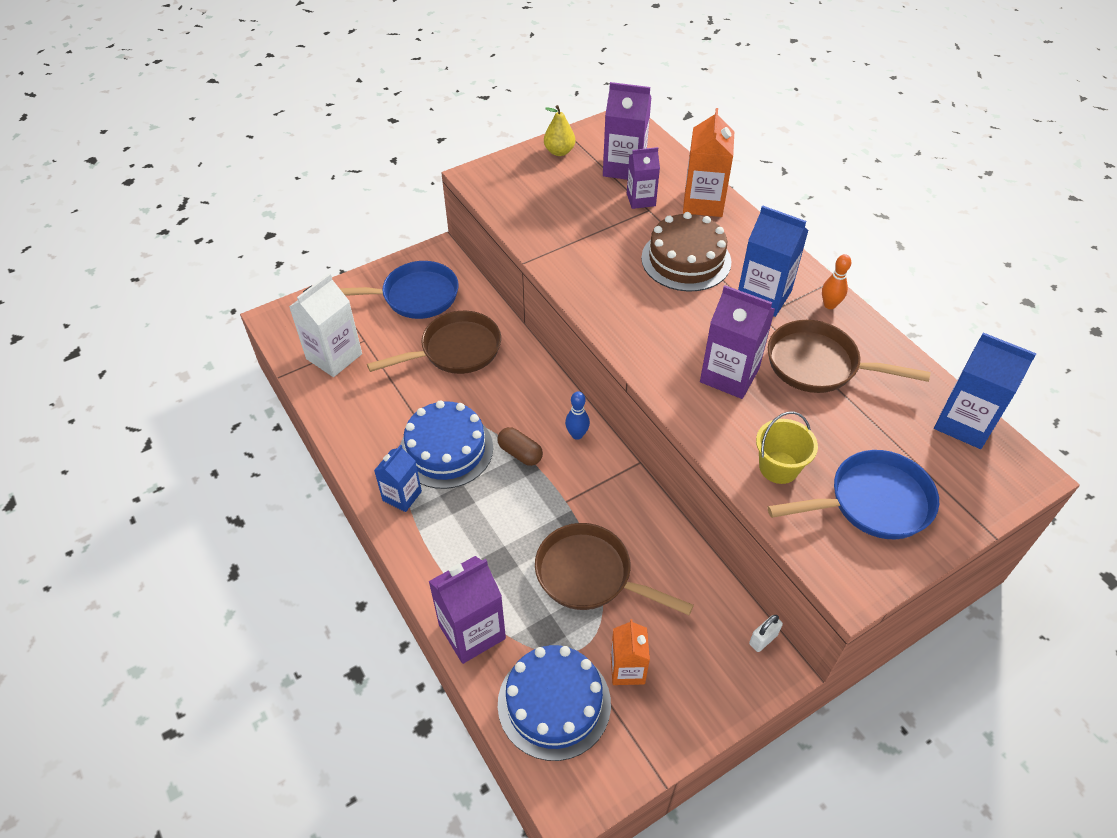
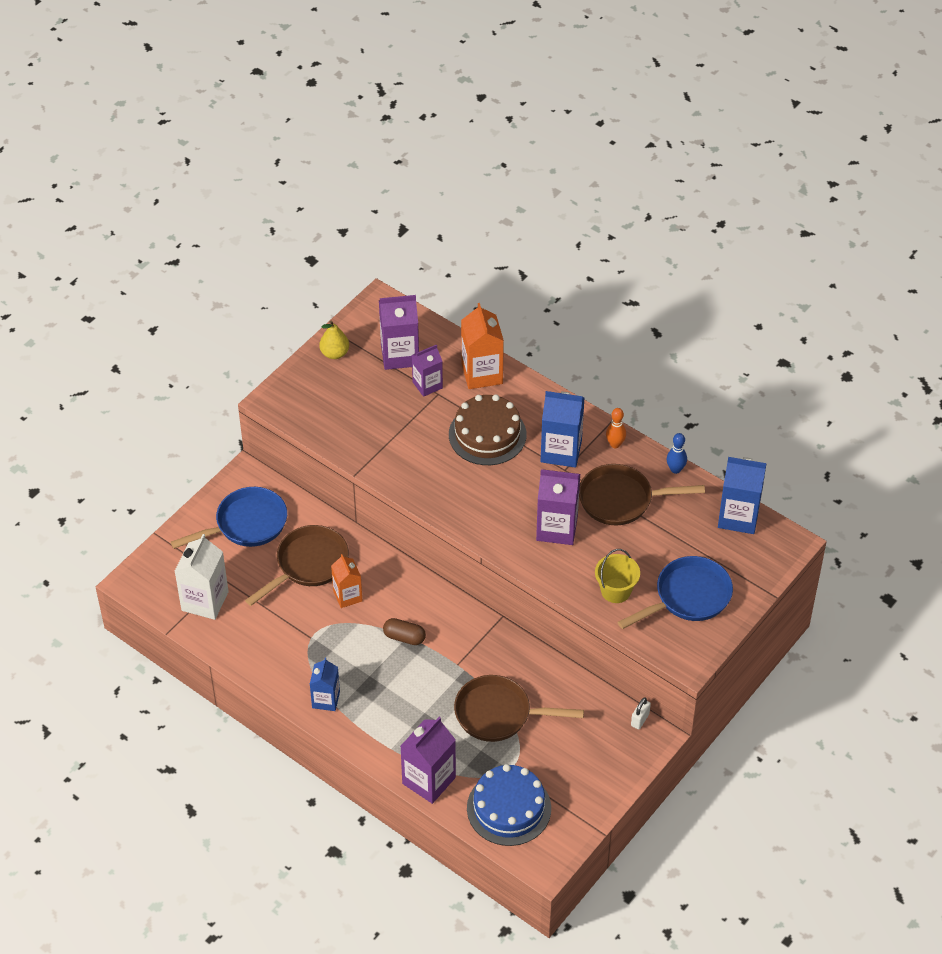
camera: 20 degrees left, 0 degrees up
blue cake [400,400,493,489] -> none
blue bowling pin [565,391,590,440] -> blue bowling pin moved to [667,433,687,474]
orange carton [611,619,650,685] -> orange carton moved to [331,554,362,608]

